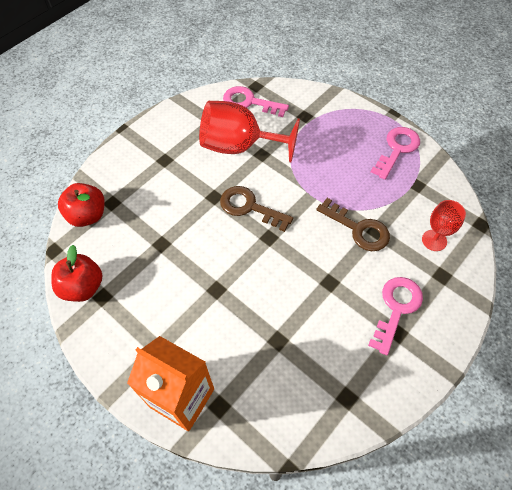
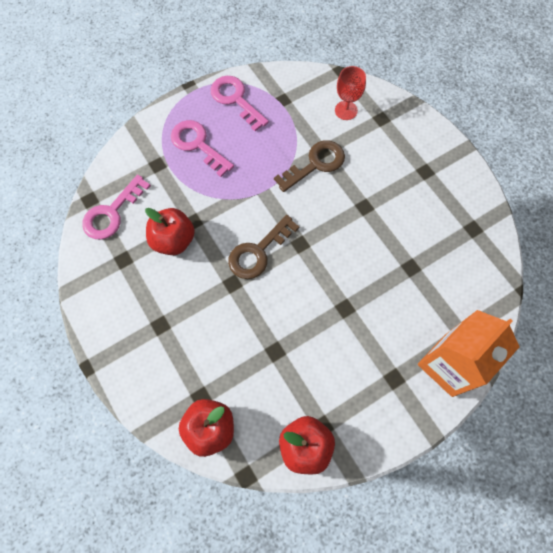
camera: 75 degrees left, 10 degrees up
red goblet [199,101,300,162] -> red apple [145,208,195,255]
pink key [368,277,423,355] -> pink key moved to [171,120,234,177]

